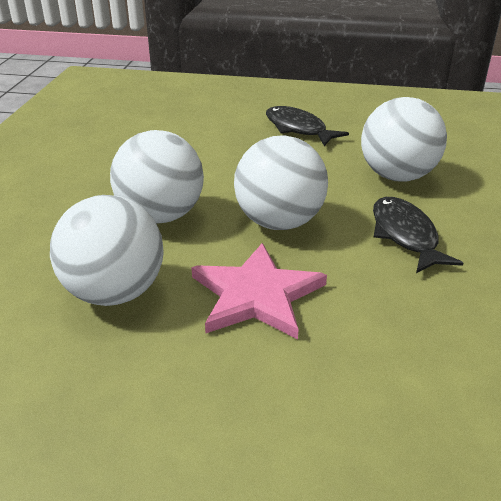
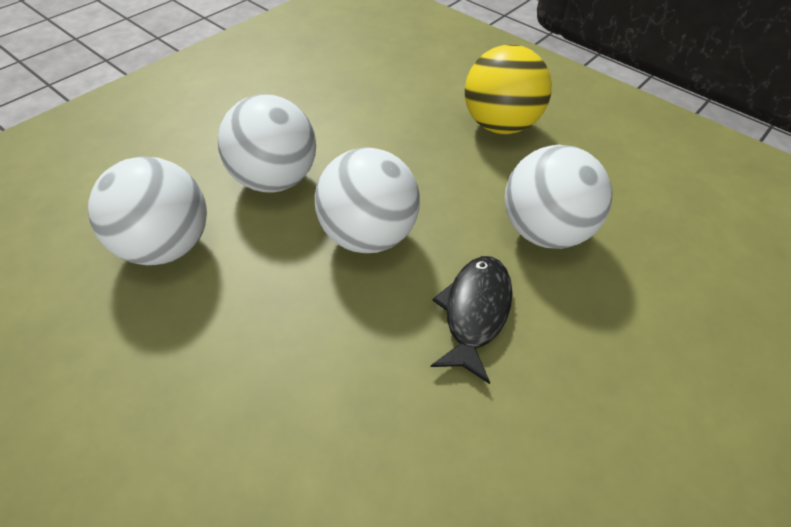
camera: 30 degrees right, 15 degrees up
pink star [191,243,327,339] -> none
black fish [266,106,349,146] -> yellow ball [465,44,552,134]

